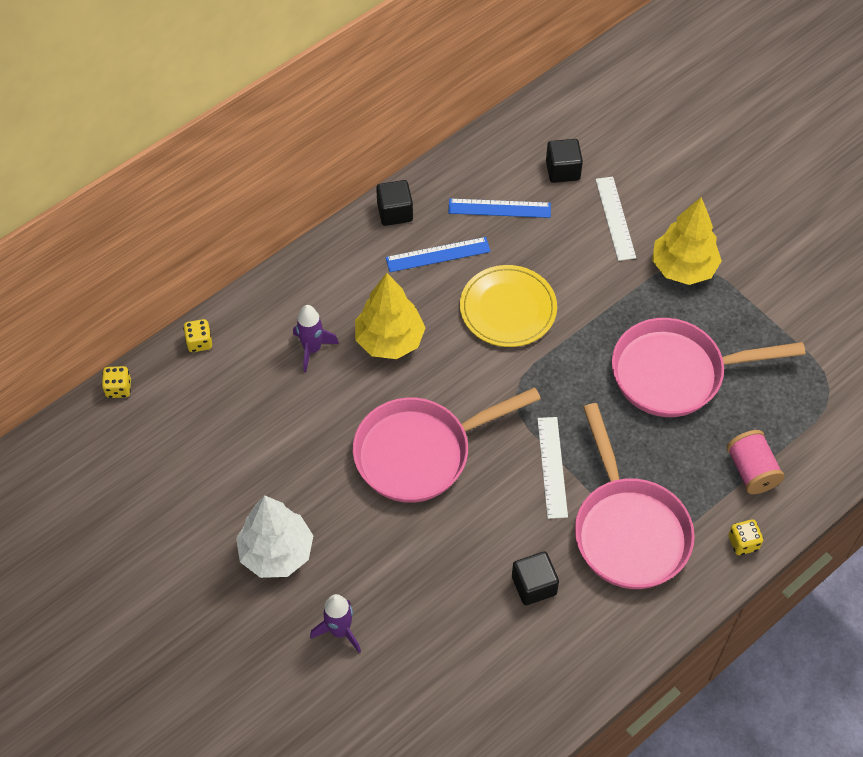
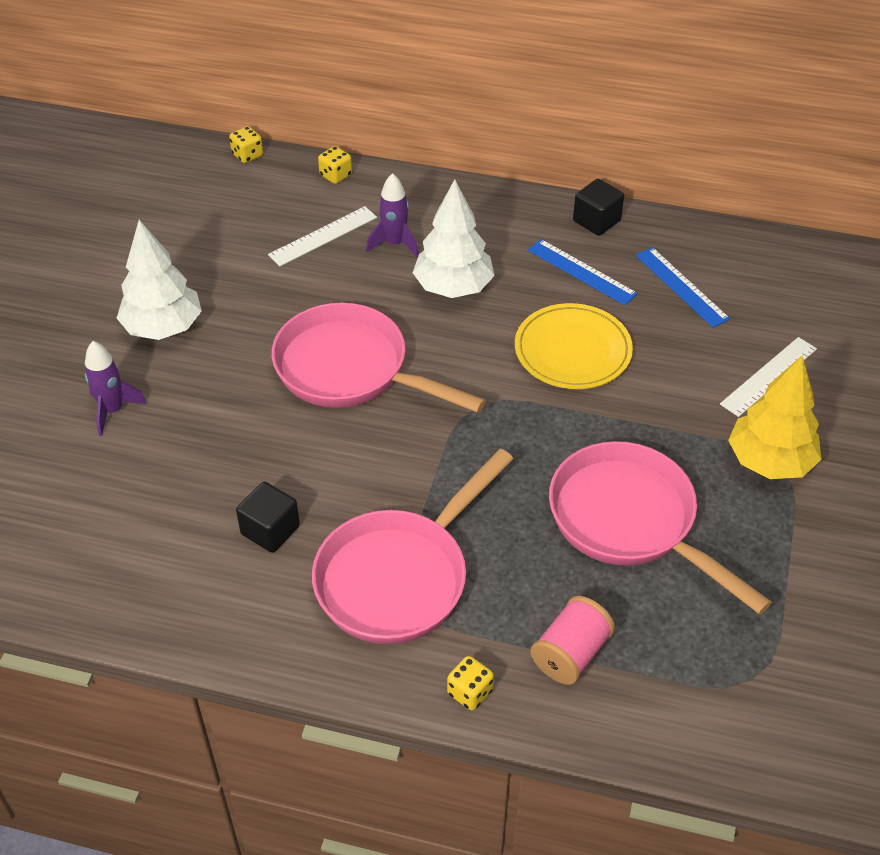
camera: 55 degrees right, 10 degrees down
yellow tree [355,273,425,359] -> white tree [413,179,495,298]
white ruler [537,417,568,519] -> white ruler moved to [268,206,377,266]
black cube [546,139,583,183] -> none

